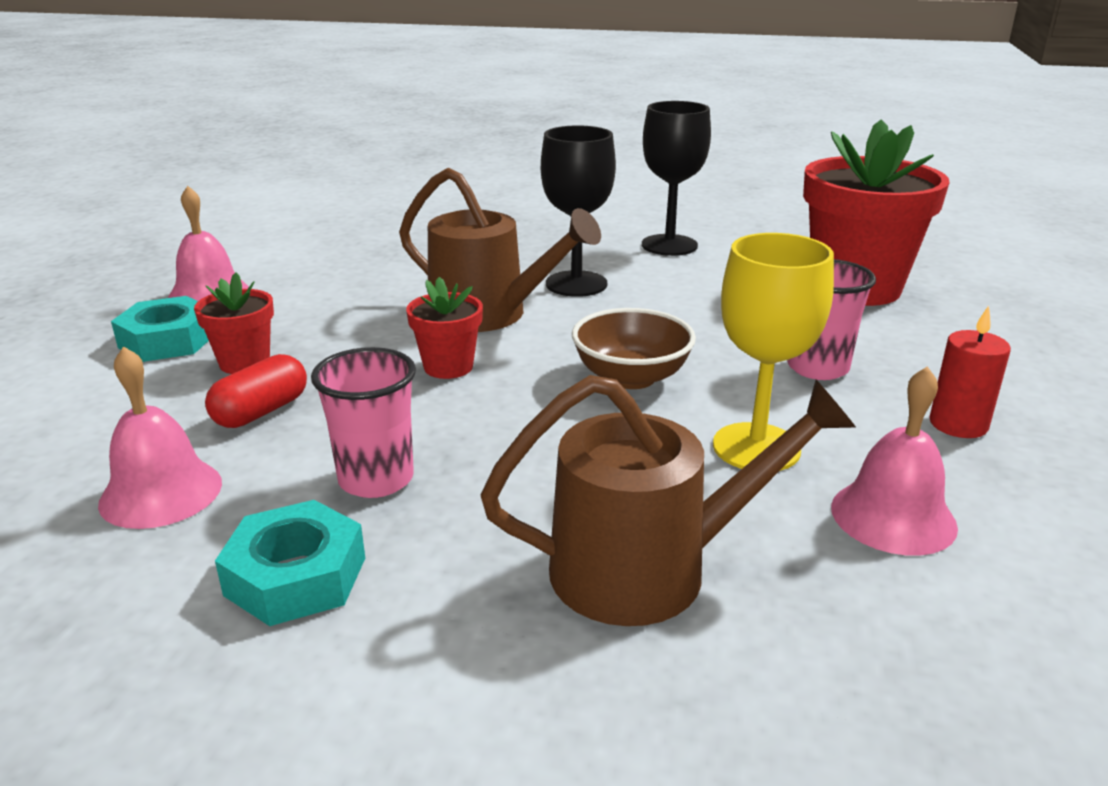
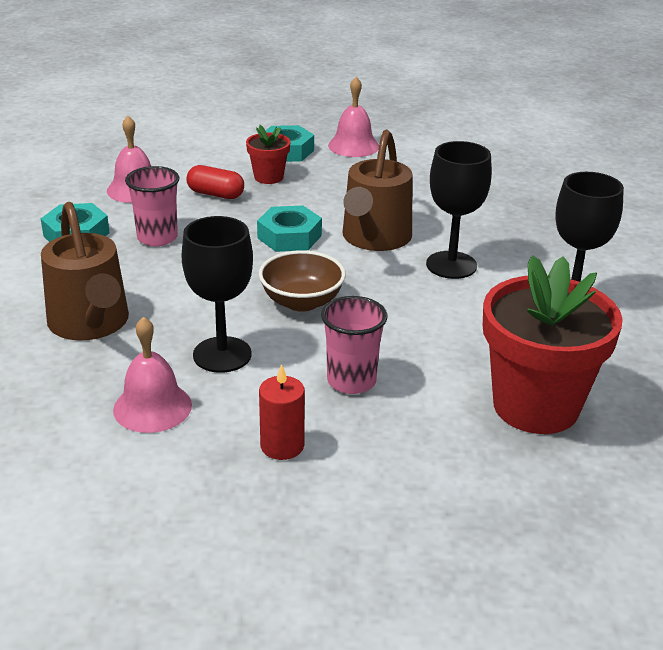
camera: 75 degrees right, 5 degrees up
red flower pot [406,277,483,379] -> turquoise nut [257,205,322,252]
yellow goblet [713,233,834,471] -> black goblet [181,216,253,373]

